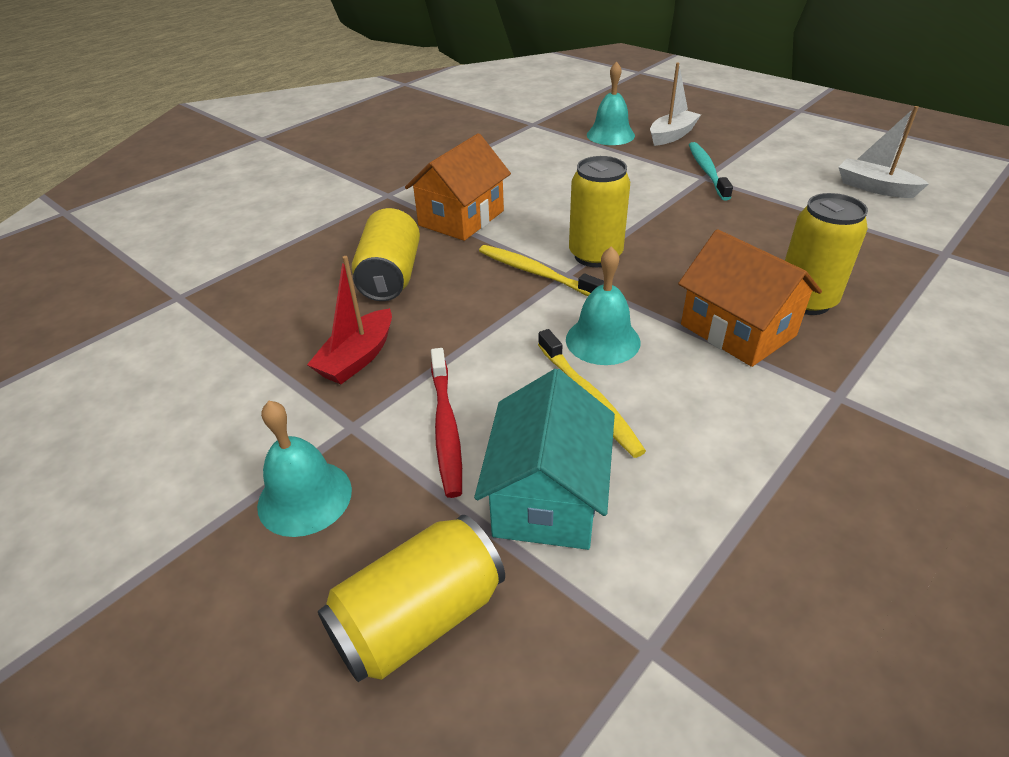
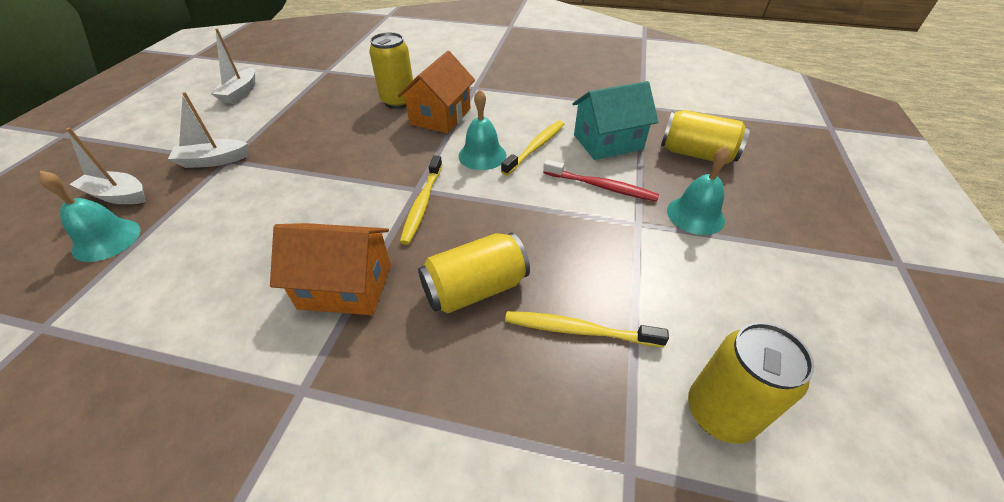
camera: 120 degrees left, 5 degrees up
red boat [307,256,392,384] -> none
red toothbrush [431,348,462,498] -> red toothbrush turned 60 degrees clockwise [543,160,659,201]
yellow can [569,156,630,267] -> yellow can moved to [688,322,815,444]
turquoise toothbrush [689,142,733,201] -> white boat [168,92,248,168]
none -> yellow toothbrush [505,311,669,347]

